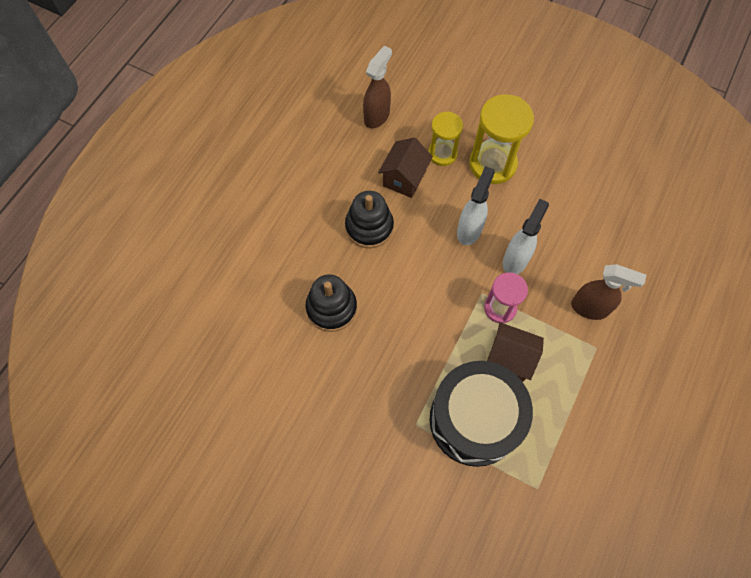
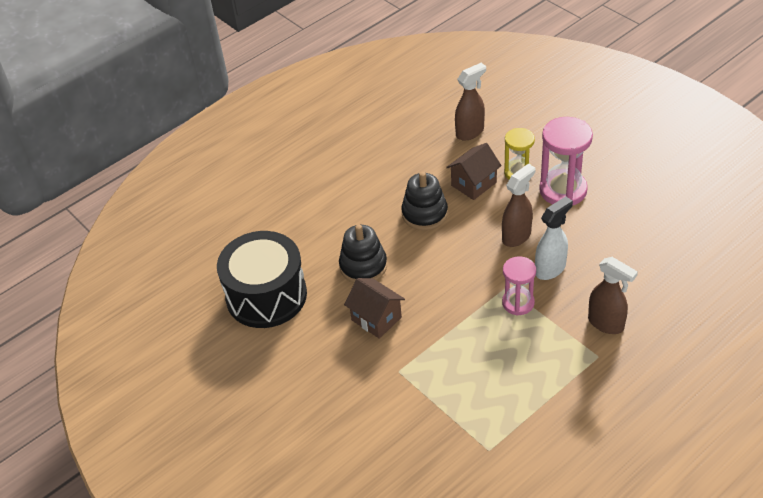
camera: 25 degrees right, 20 degrees down
black drum [430,361,533,467] -> black drum moved to [217,231,307,328]
white spray bottle [457,166,495,245] -> brown spray bottle [502,164,535,247]
yellow hourglass [469,94,534,184] -> pink hourglass [539,117,593,205]
brown house [487,322,544,382] -> brown house moved to [344,278,405,339]

